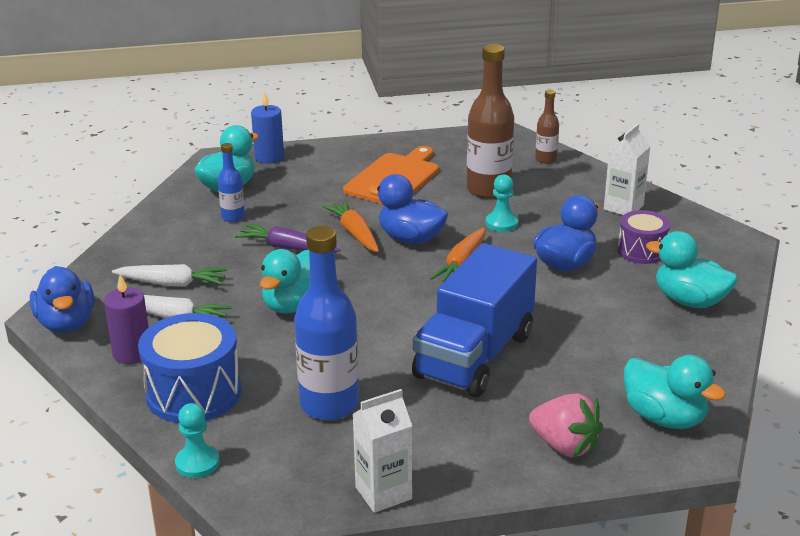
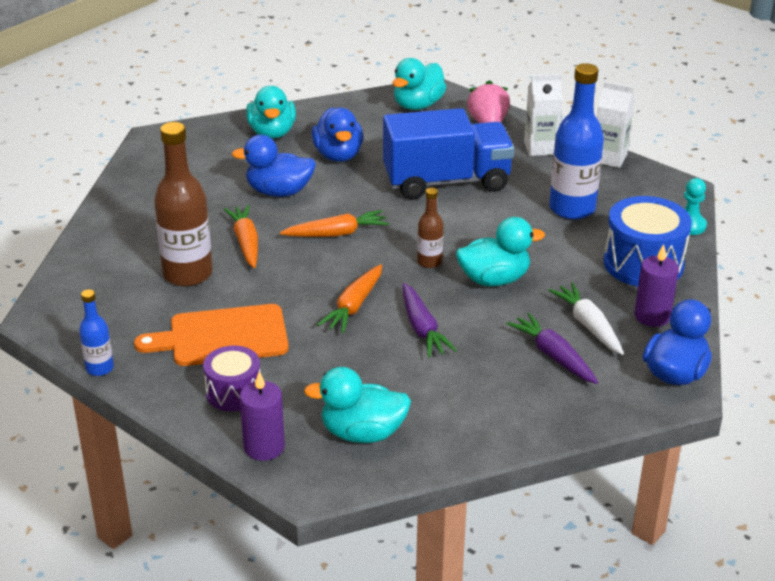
camera: 130 degrees left, 5 degrees up
white carrot [112,264,228,287] -> purple carrot [507,313,598,384]
blue bottle [218,143,245,222] -> blue bottle moved to [79,289,114,376]
blue candle [251,91,284,164] -> purple candle [240,371,285,461]
blue duck [368,174,448,244] -> blue duck moved to [311,107,363,162]
turquoise pawn [486,174,518,232] -> orange carrot [224,205,258,268]
brown bottle [535,90,559,164] -> brown bottle moved to [417,188,444,268]
white carton [604,123,651,215] -> white carton moved to [524,74,562,156]
purple drum [618,210,670,264] -> purple drum moved to [203,346,260,411]
turquoise duck [624,355,726,429] -> turquoise duck turned 150 degrees counterclockwise [392,58,446,110]

